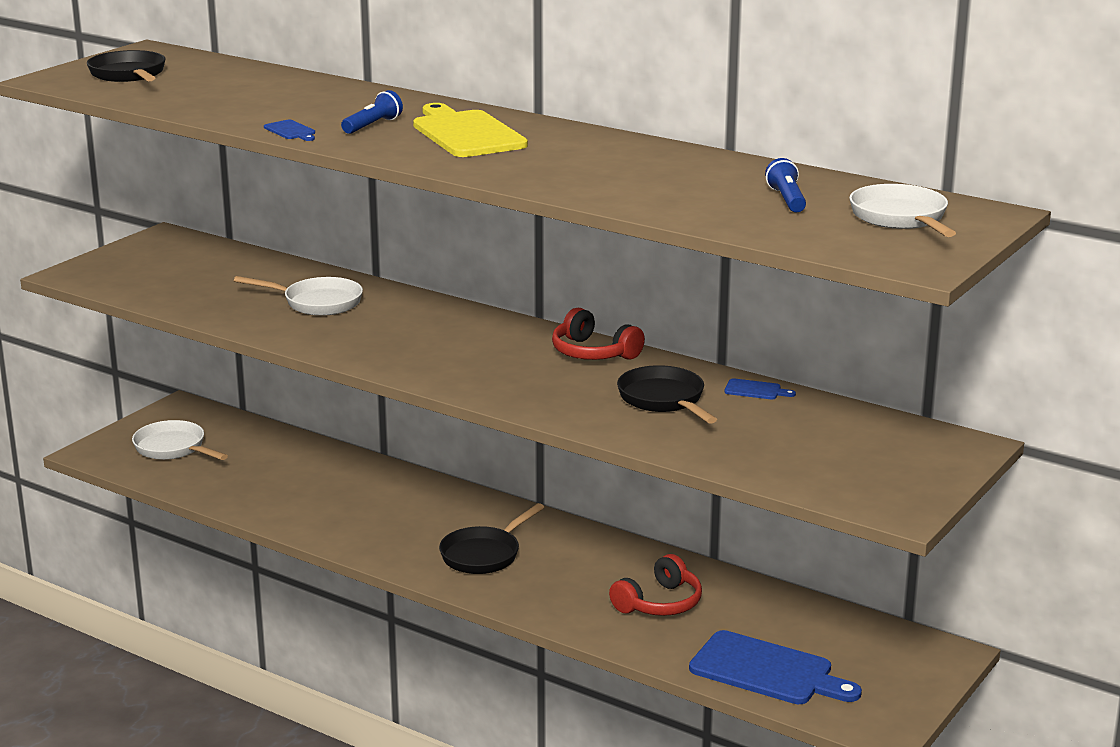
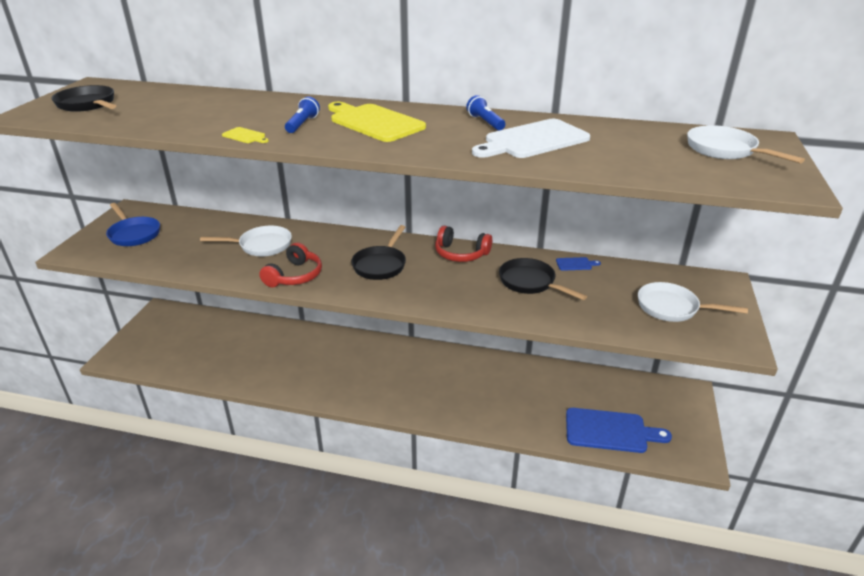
camera: 20 degrees left, 10 degrees up
white pan [132,420,228,460] -> white pan moved to [638,282,748,322]
blue cutting board [264,120,315,141] -> yellow cutting board [222,127,269,143]
black pan [439,503,545,574] -> black pan moved to [351,225,406,280]
red headphones [609,554,702,616] -> red headphones moved to [259,243,322,287]
blue flashlight [765,158,806,213] -> blue flashlight moved to [466,95,505,130]
none -> blue pan [106,203,160,246]
none -> white cutting board [472,119,590,158]

